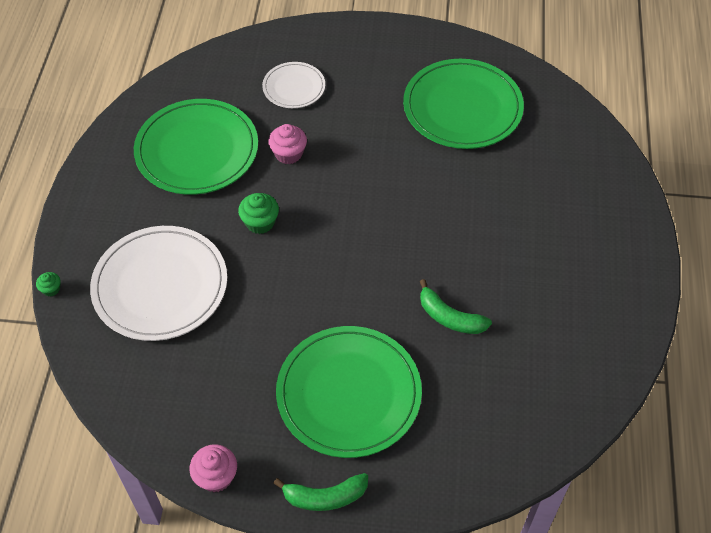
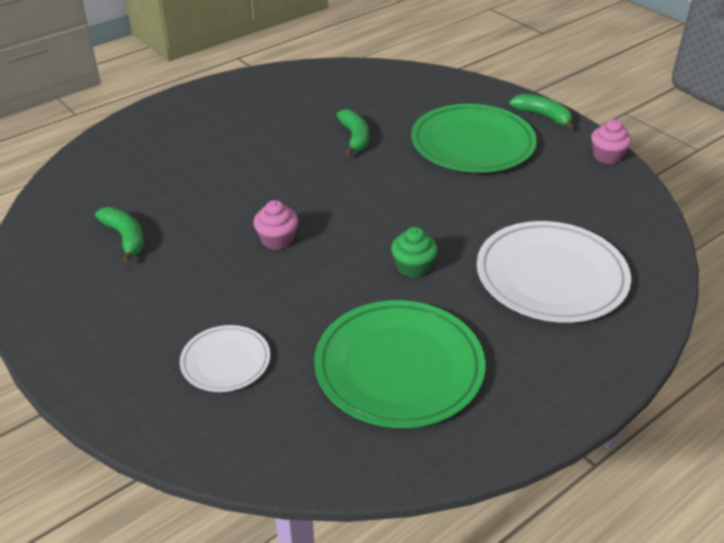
camera: 135 degrees left, 15 degrees down
green cupcake [36,272,61,297] -> none
pink cupcake [268,124,307,164] -> pink cupcake moved to [253,200,299,250]
green plate [403,59,524,149] -> green banana [95,207,144,263]

